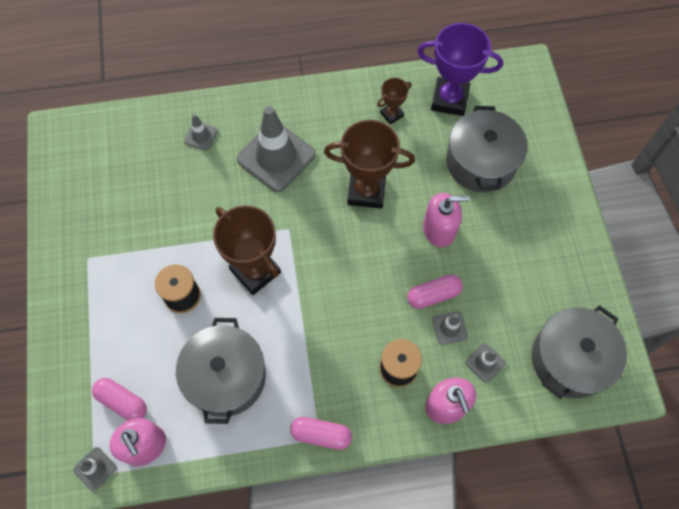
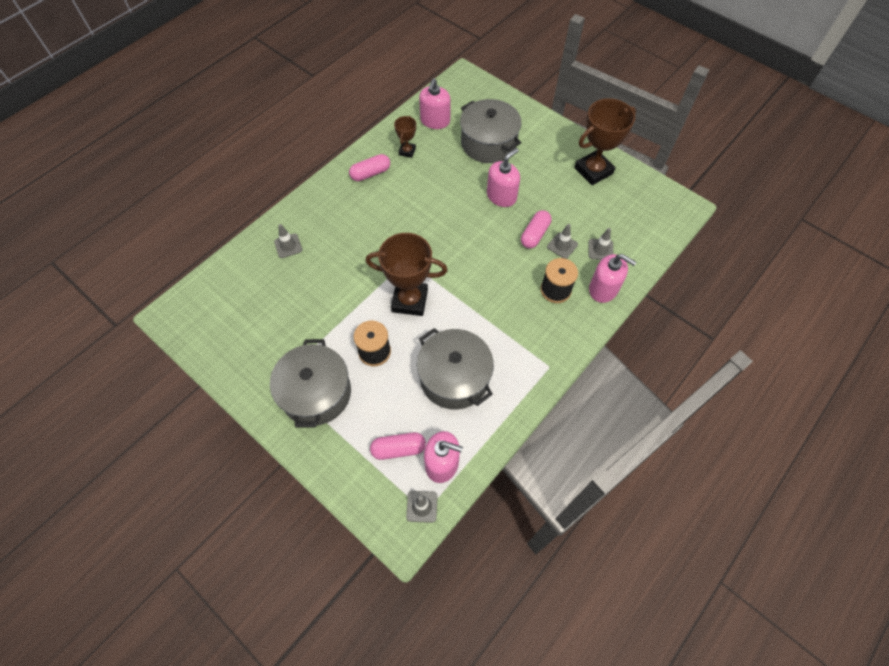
camera: 40 degrees left, 5 degrees down
grey traffic cone [237,106,316,192] -> none
pink capsule [290,417,352,450] -> pink capsule moved to [349,154,390,181]
brown trophy [324,120,415,208] -> brown trophy moved to [574,98,636,185]
purple trophy [417,23,503,116] -> pink soap dispenser [419,78,451,129]
grey pot [532,305,627,399] -> grey pot moved to [270,339,351,428]

